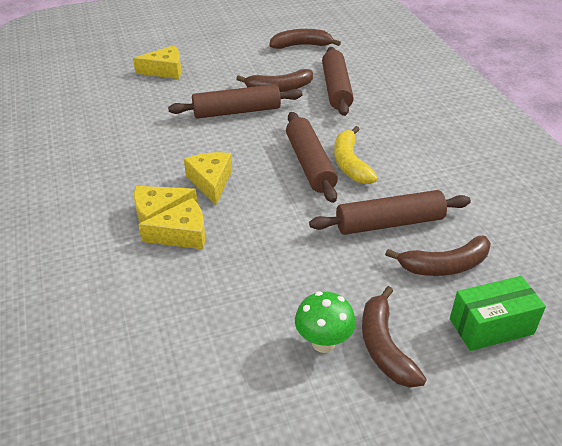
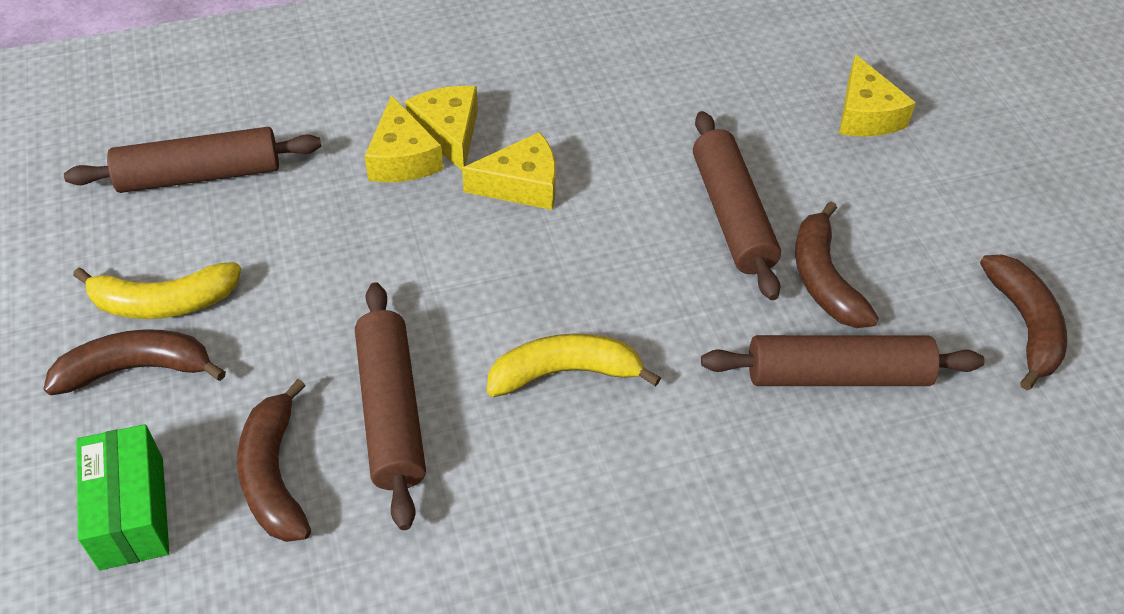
camera: 90 degrees right, 10 degrees up
brown rolling pin [286,112,338,203] -> brown rolling pin moved to [64,127,321,193]
green mushroom [295,291,356,353] -> yellow banana [73,262,241,319]

